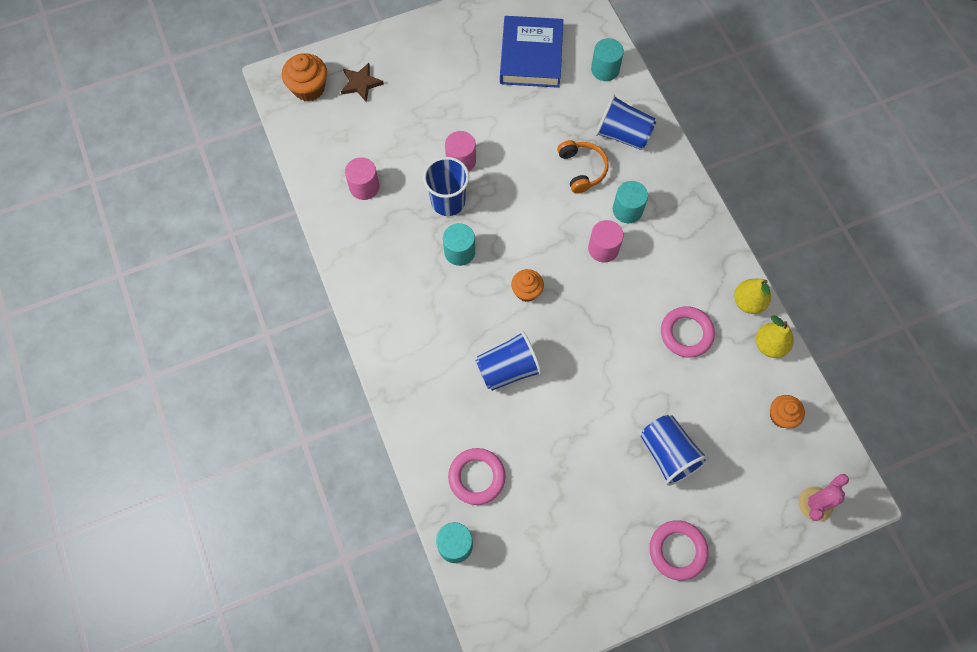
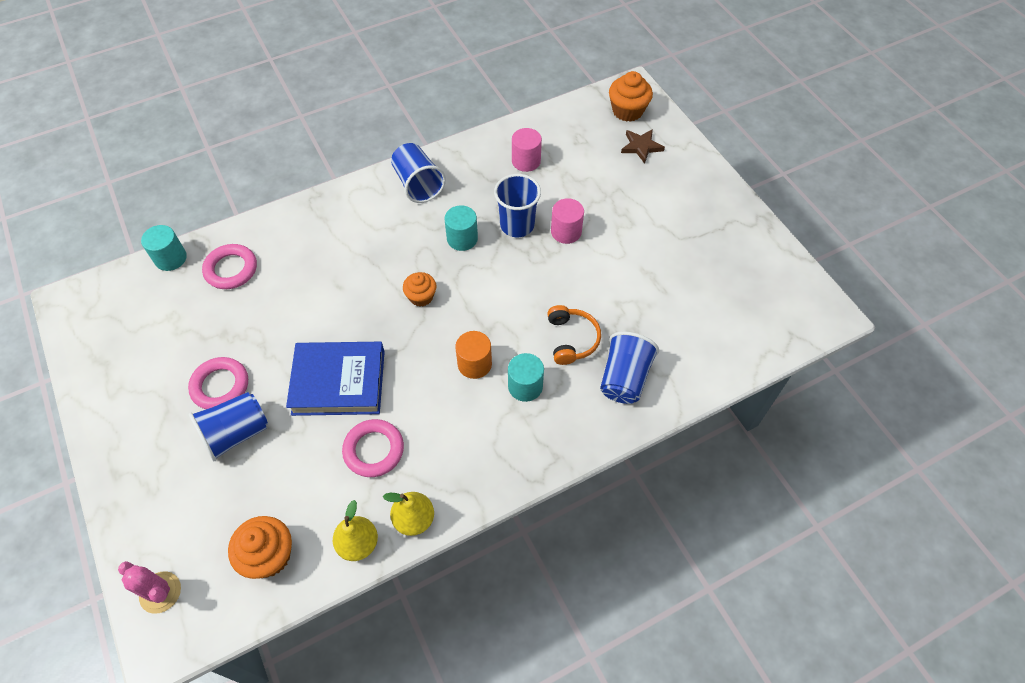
camera: 85 degrees right, 10 degrees down
blue cup [476,331,542,391] -> blue cup moved to [391,143,446,203]
blue book [500,16,563,88] -> blue book moved to [286,342,385,416]
orange headphones [557,140,609,194] -> orange headphones turned 75 degrees counterclockwise [547,305,601,365]
pink cylinder [588,220,624,263] -> orange cylinder [455,331,492,379]
turquoise cylinder [591,38,624,81] -> none
pink ring [649,520,709,581] -> pink ring moved to [188,357,248,409]
orange cupcake [770,395,805,428] -> orange cupcake [228,516,292,579], size x1.51

